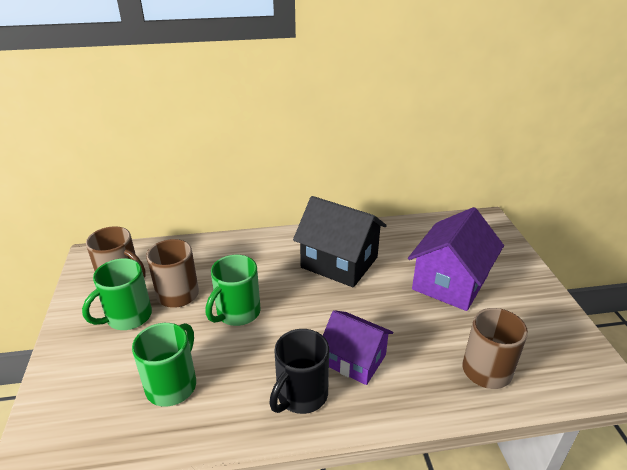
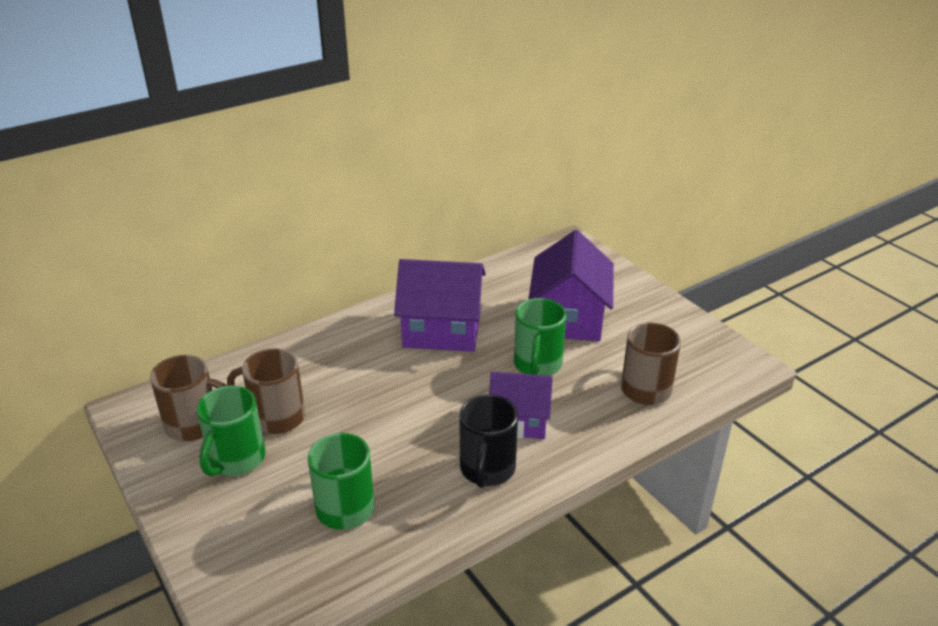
camera: 25 degrees left, 0 degrees up
green mug [205,255,261,326] -> green mug moved to [514,298,566,376]
black house [293,196,387,288] -> purple house [394,259,486,352]

